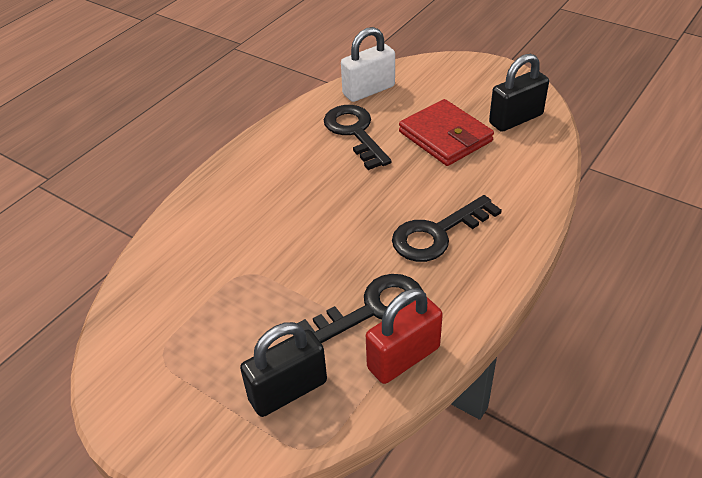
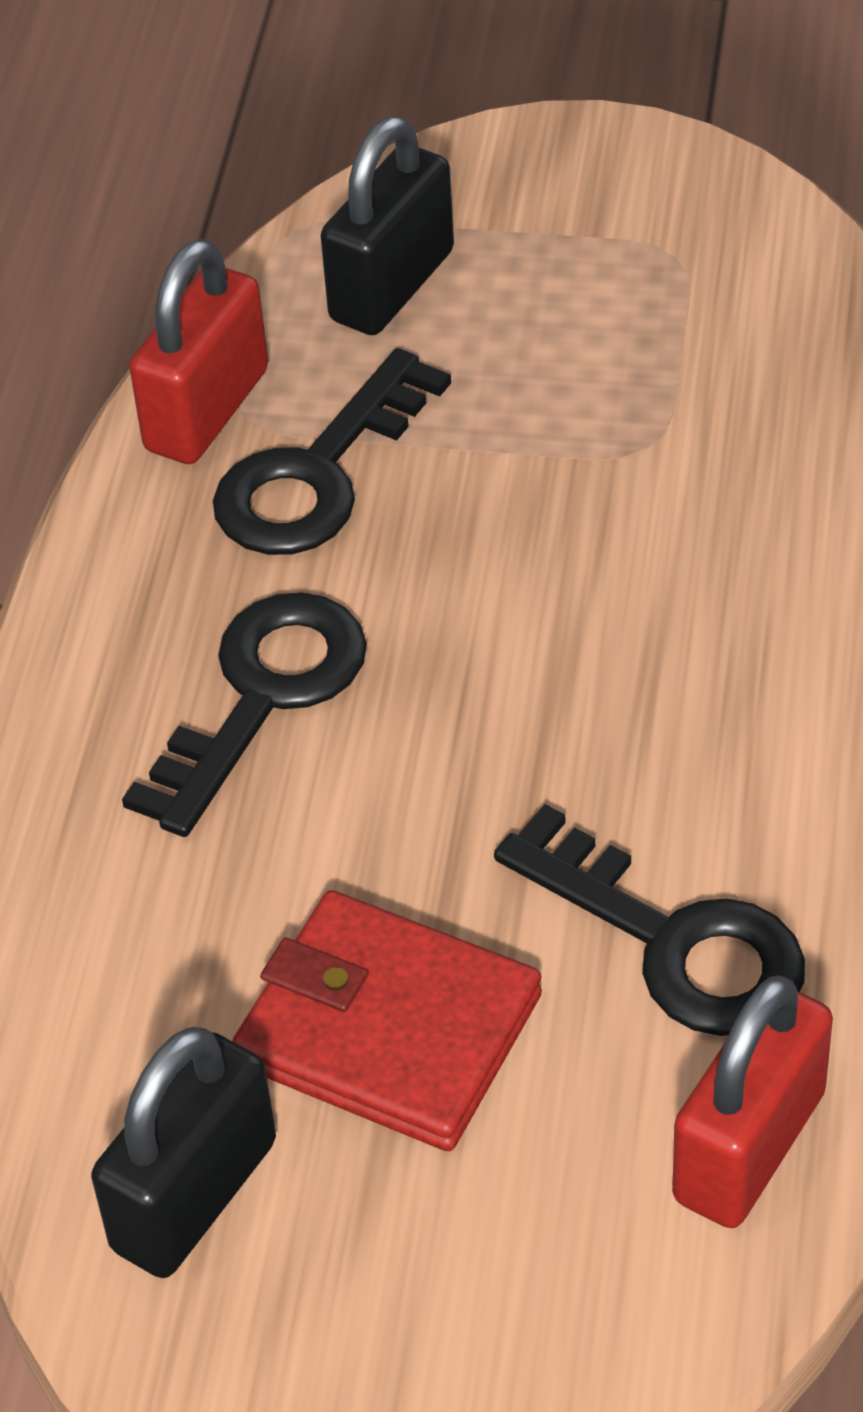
camera: 155 degrees right, 5 degrees up
white padlock [341,27,395,102] -> red padlock [672,975,833,1228]

